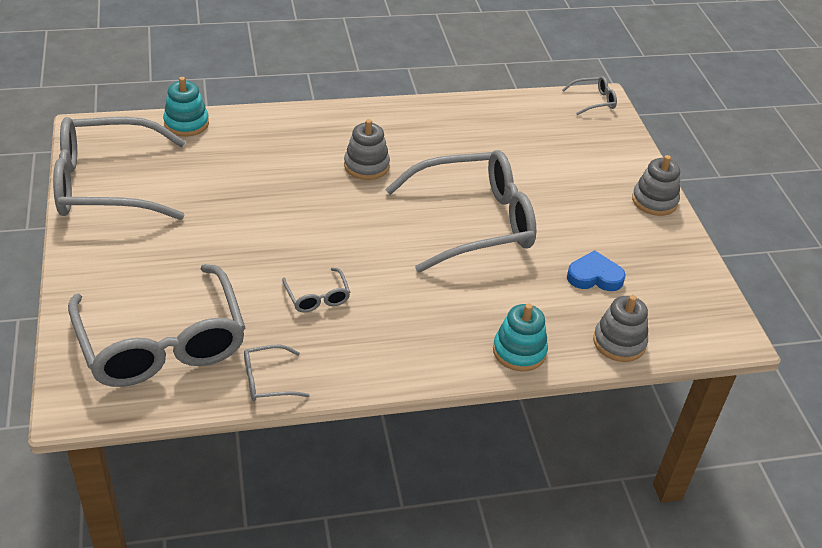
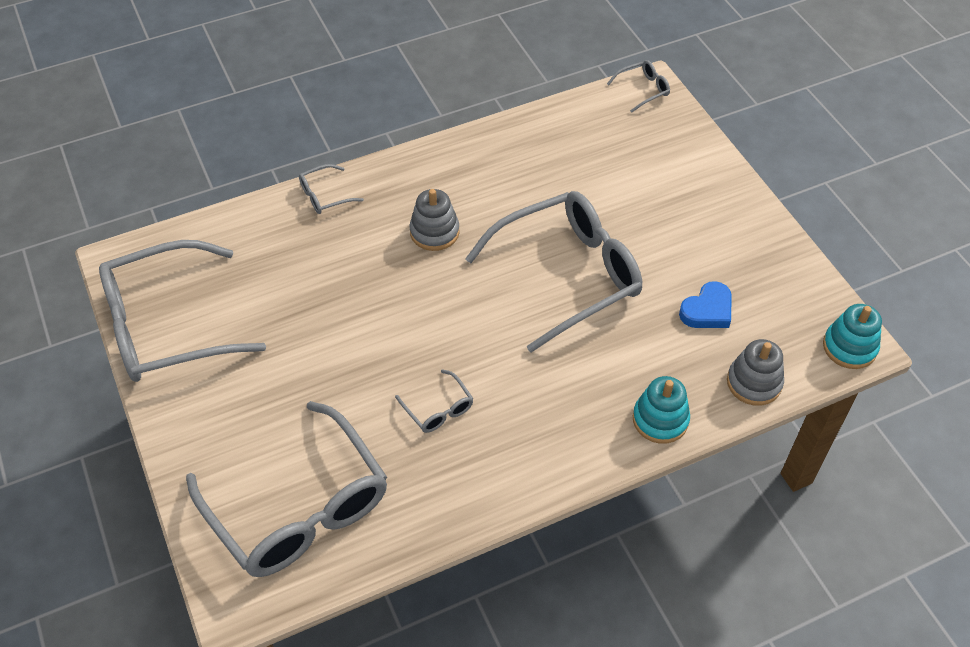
camera: 10 degrees left, 10 degrees up
turquoise stacking toy [163,77,209,137] -> turquoise stacking toy moved to [823,304,882,369]
grey glasses [244,344,310,401] -> grey glasses moved to [299,164,364,214]
blue heart [567,250,626,291] -> blue heart turned 150 degrees clockwise [679,281,732,328]
grey stacking toy [632,155,680,216] -> none

